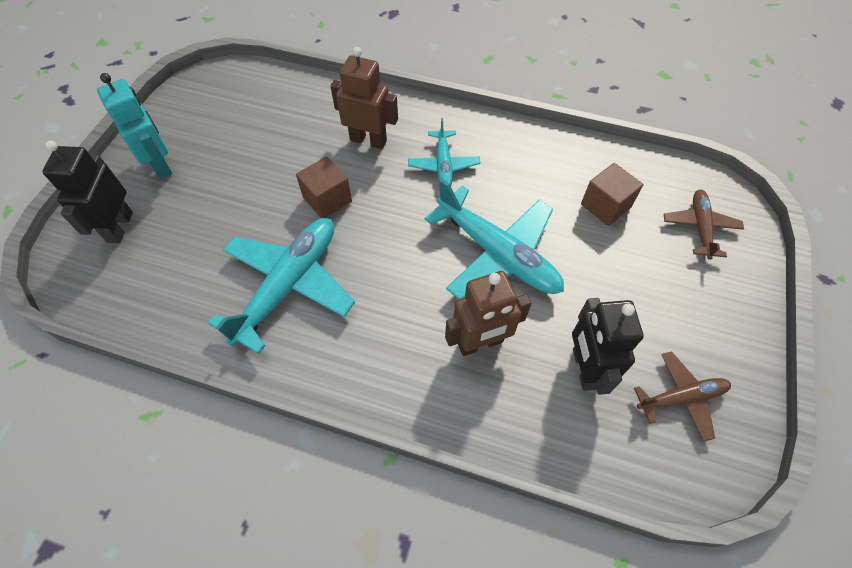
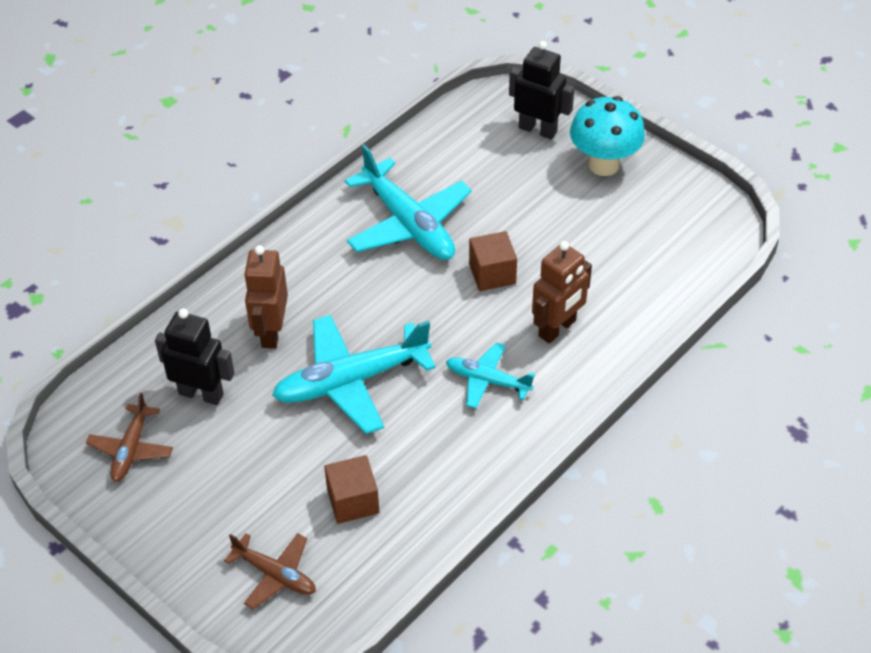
camera: 115 degrees right, 10 degrees down
turquoise robot [97,73,172,179] -> turquoise mushroom [570,96,645,176]

